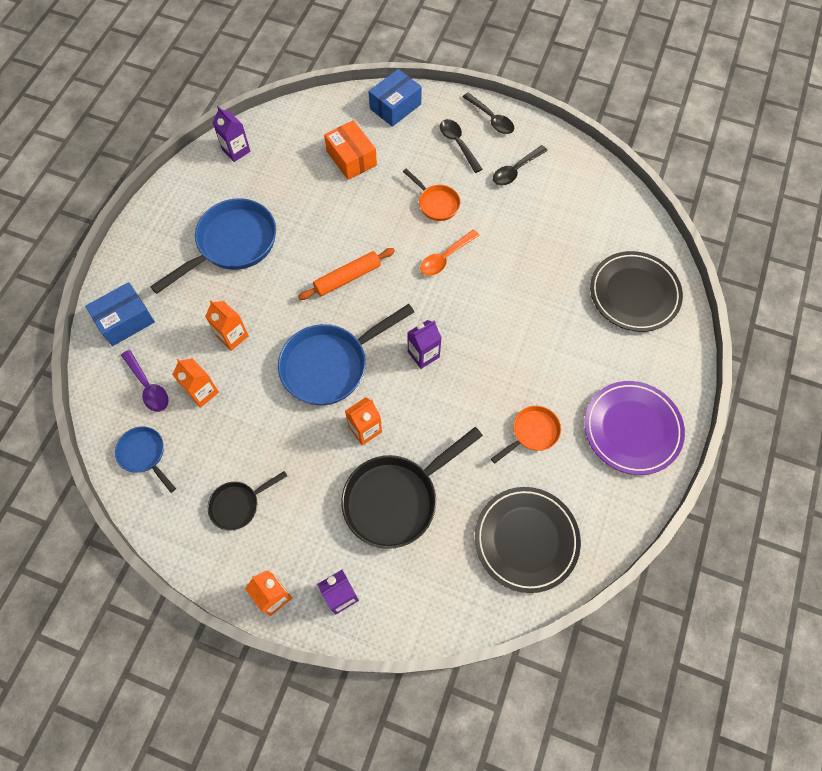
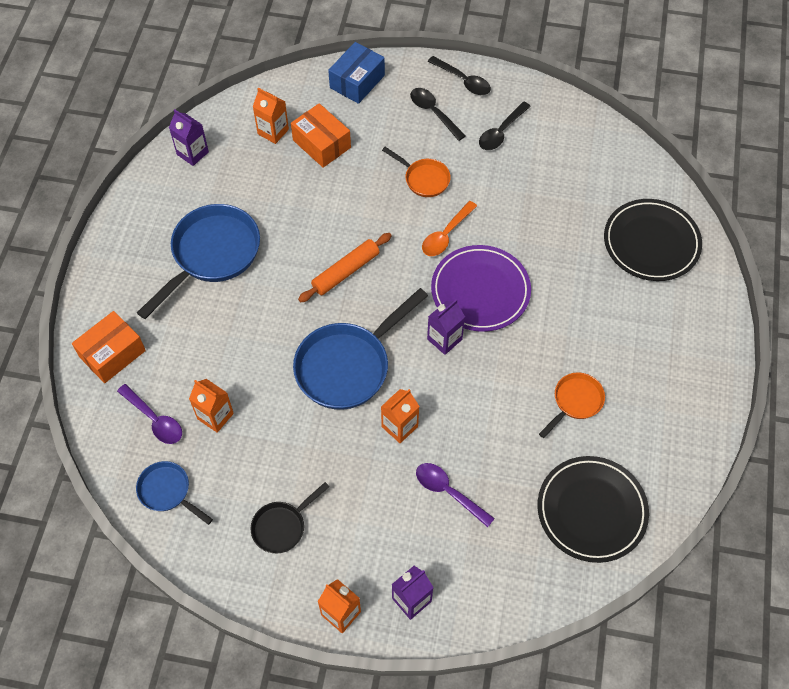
camera: 10 degrees left, 5 degrees down
blue box [85,282,155,346] -> orange box [72,311,146,383]
orange carton [205,300,249,351] -> orange carton moved to [253,88,289,144]
black pan [341,427,483,549] -> purple spoon [416,463,495,527]
purple plate [584,381,685,475] -> purple plate moved to [431,245,531,332]

